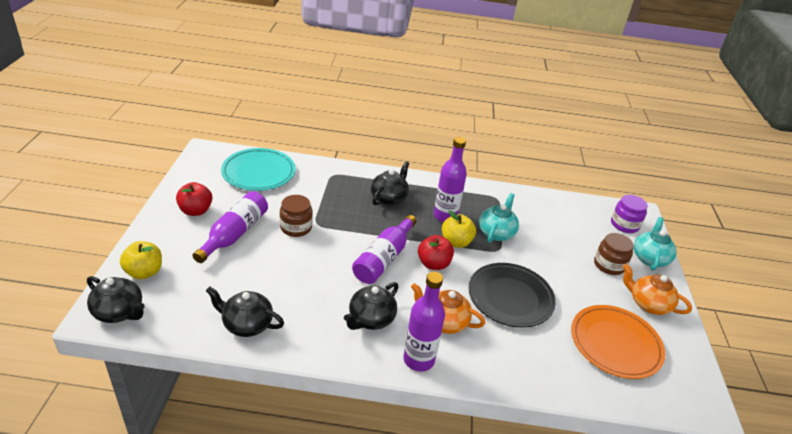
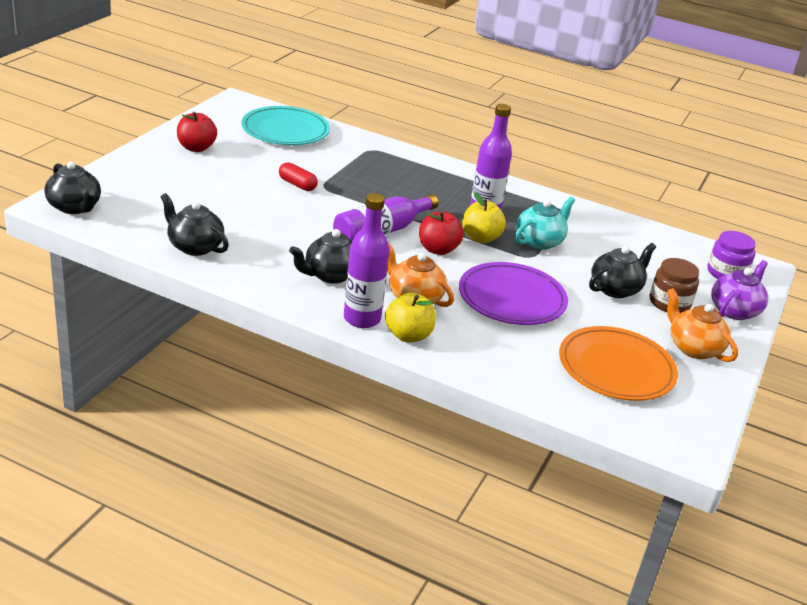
camera: 20 degrees right, 5 degrees down
yellow apple [120,241,162,279] -> yellow apple moved to [385,293,436,342]
purple bottle [193,191,268,263] -> none
brown jar [280,195,313,237] -> red capsule [279,162,318,191]
black teapot [371,161,410,205] -> black teapot moved to [589,243,656,298]
black plate [469,263,556,328] -> purple plate [459,262,568,325]
turquoise teapot [634,217,677,271] -> purple teapot [711,260,768,320]

